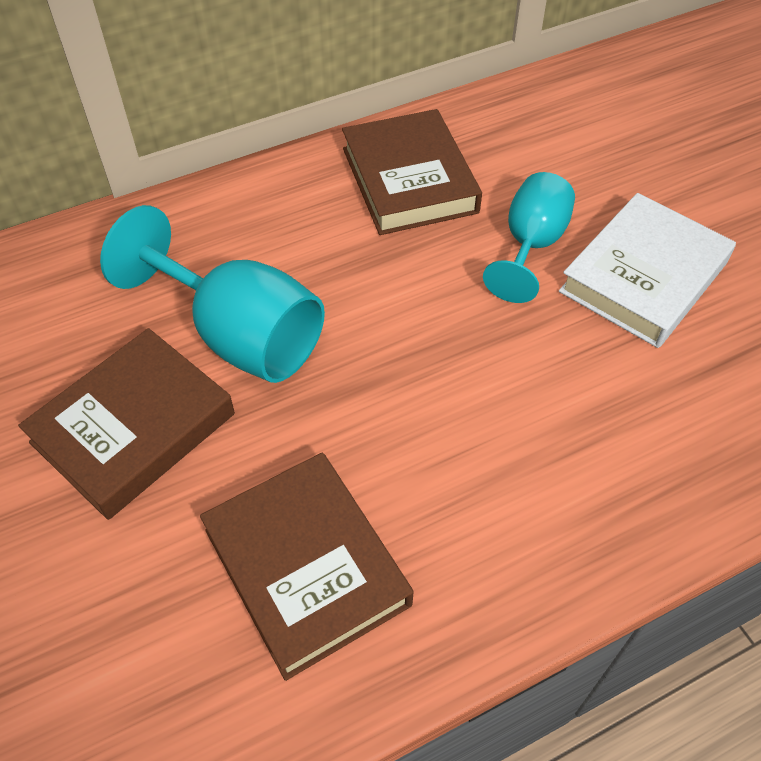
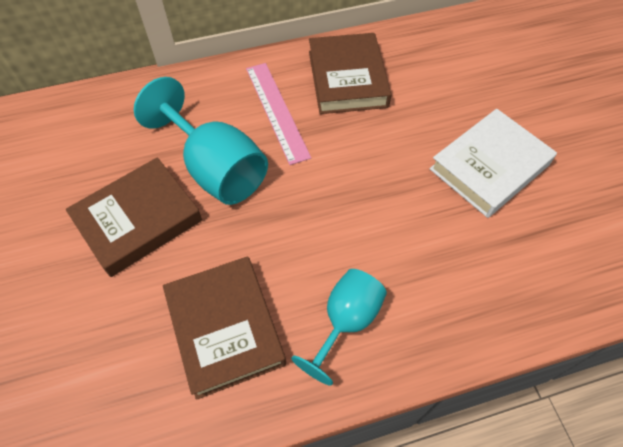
camera: 10 degrees right, 5 degrees up
turquoise goblet [483,172,575,303] -> turquoise goblet moved to [291,269,387,386]
none -> pink ruler [246,63,311,165]

